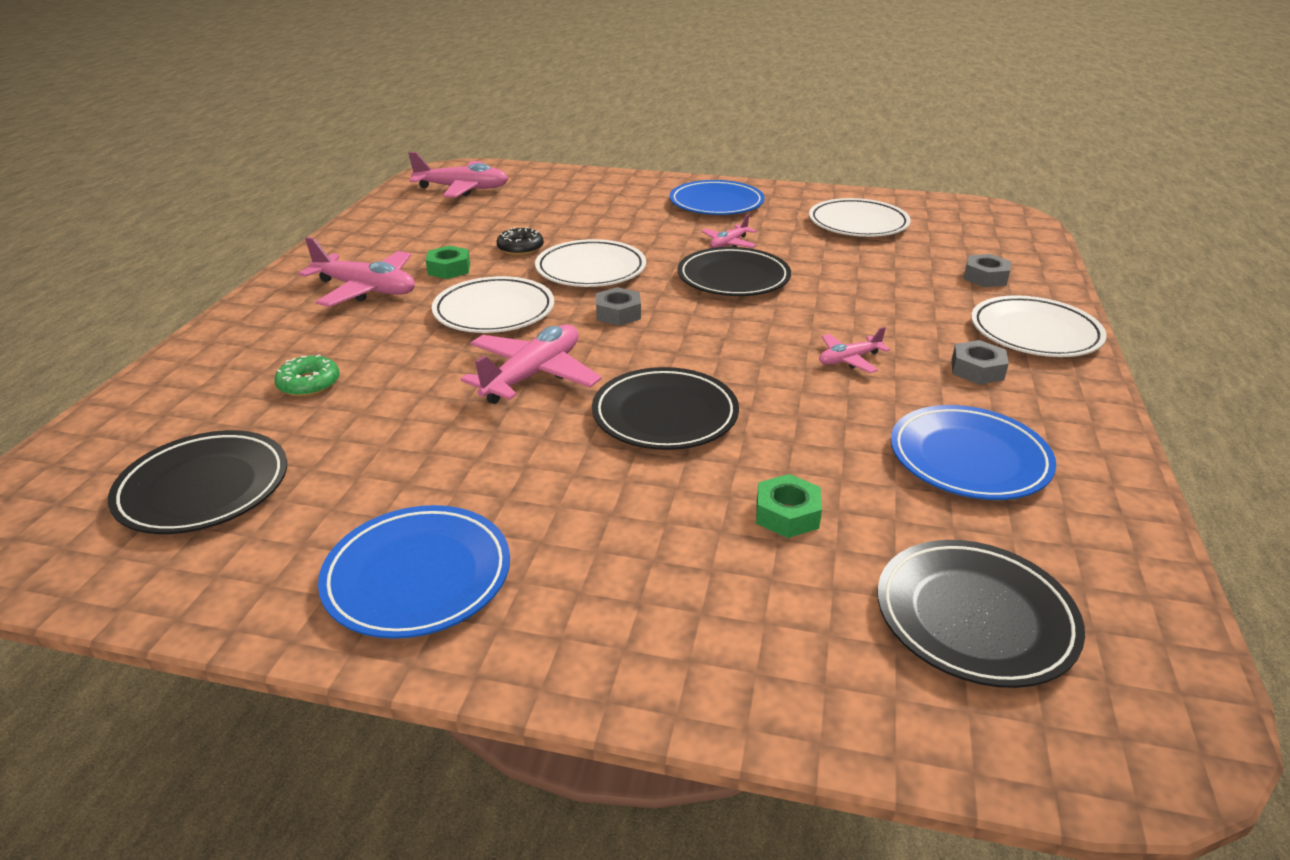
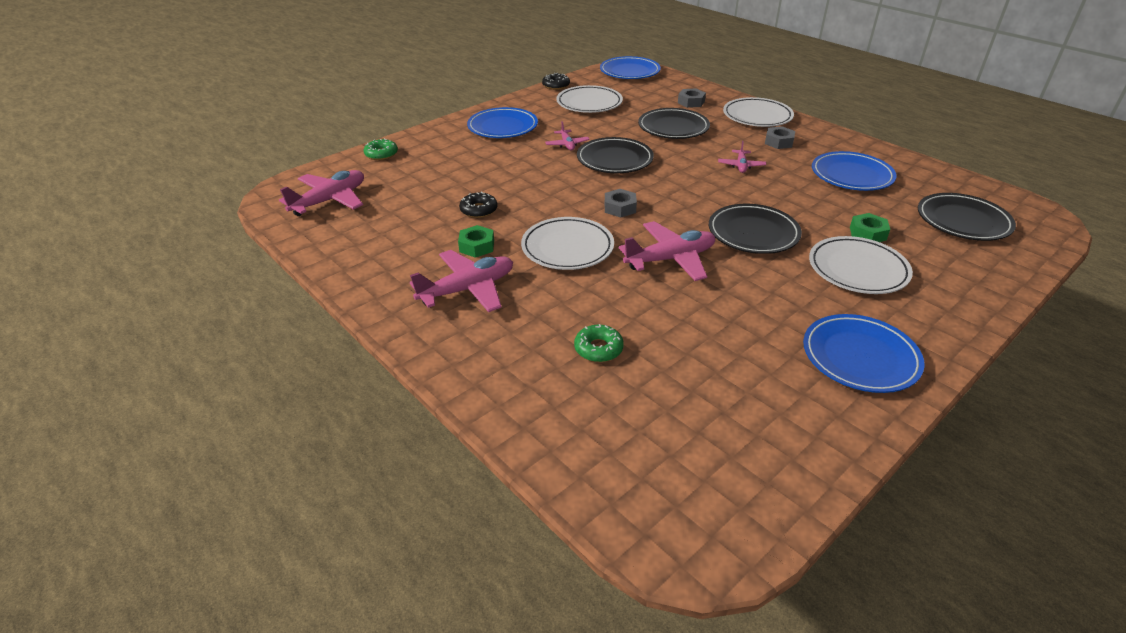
camera: 55 degrees left, 5 degrees up
black plate [108,430,287,534] -> black plate moved to [638,108,710,139]
pink plane [461,324,602,404] -> pink plane turned 90 degrees clockwise [619,221,715,281]
white plate [535,239,646,287] -> white plate moved to [809,236,913,294]
none -> green donut [364,138,398,160]
none -> black donut [542,73,570,90]
none -> blue plate [600,56,661,79]

